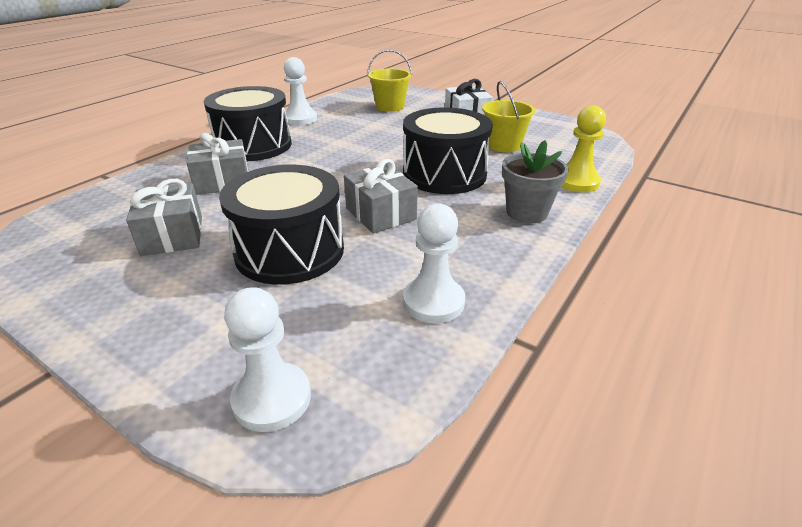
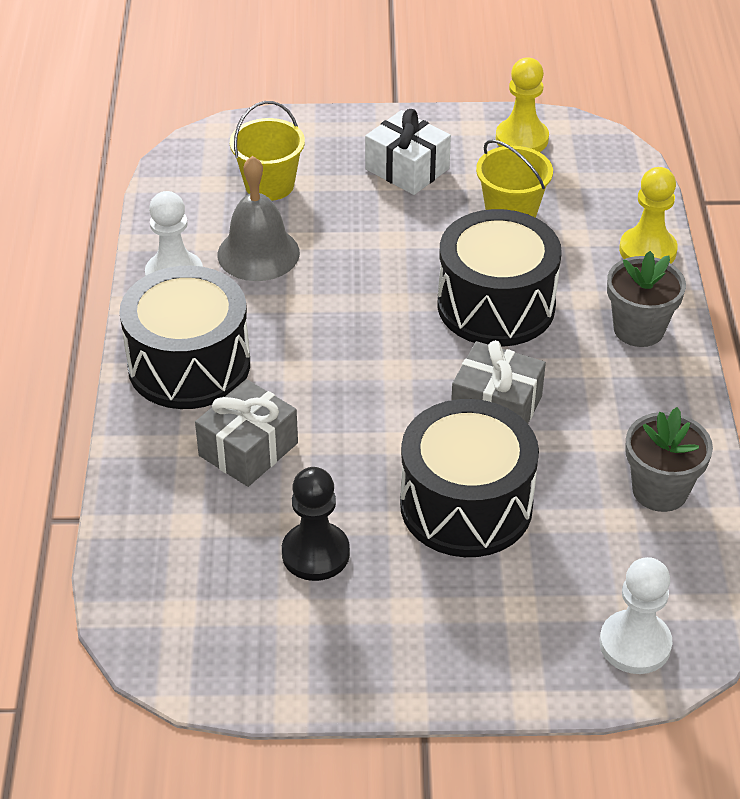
camera: 35 degrees left, 10 degrees up
grey gift [126,179,202,256] -> black pawn [282,467,350,581]
white pawn [403,203,465,323] -> grey flower pot [625,407,713,512]
none -> grey bell [218,156,300,281]
none -> yellow pawn [496,58,549,152]

